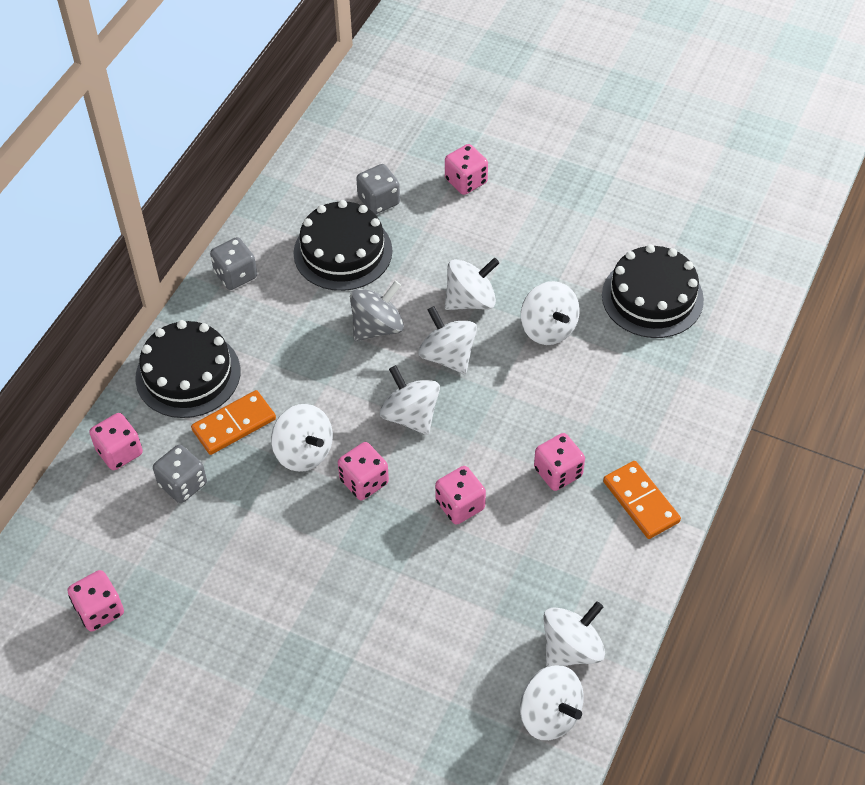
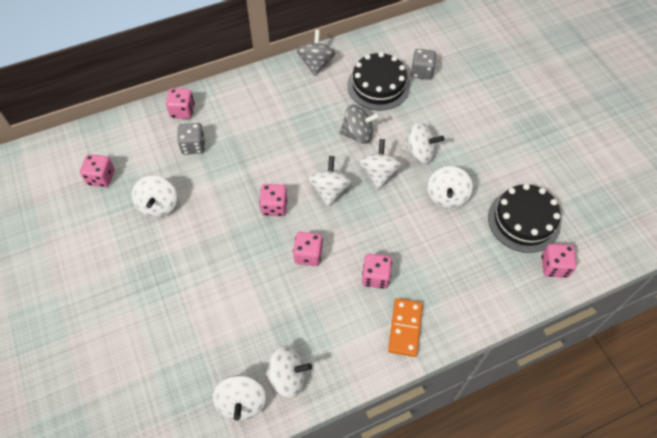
camera: 40 degrees right, 5 degrees up
black cake [135,320,240,418] -> none
orange domino [191,390,276,455] -> none
grey dice [210,237,257,290] -> grey spinning top [297,30,335,76]
white spinning top [271,404,333,472] -> white spinning top moved to [132,176,177,218]
pink dice [445,144,488,195] -> pink dice moved to [542,244,577,278]

